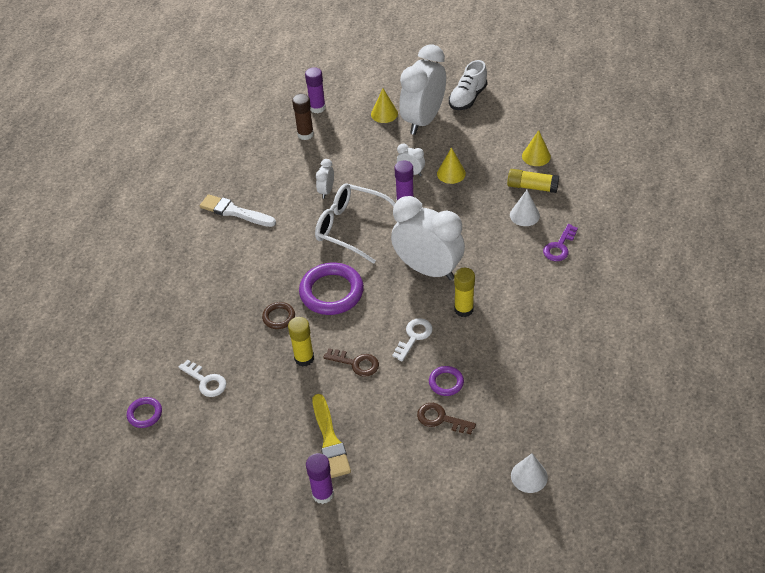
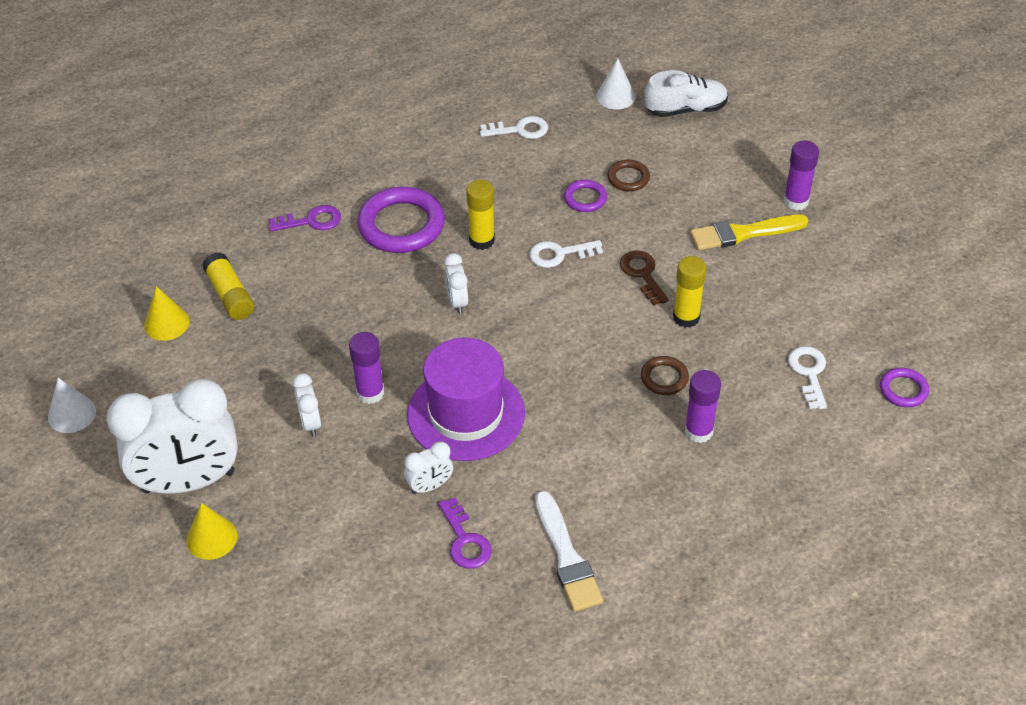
camera: 135 degrees left, 0 degrees up
brown glue stick [292,94,314,140] -> none
purple ring [299,263,364,315] -> purple ring moved to [357,187,445,253]
purple glue stick [305,67,326,113] -> purple glue stick moved to [685,370,721,443]
yellow brush [312,394,351,478] -> yellow brush turned 135 degrees counterclockwise [690,215,808,250]
white glasses [315,183,395,264] -> purple hat [407,338,525,461]
white clock [391,196,465,281] -> white clock [444,253,468,314], size x0.43
brown key [417,403,476,435] -> brown ring [607,159,650,191]
yellow cone [437,147,466,184] -> none
white shoe [449,60,488,110] -> white shoe moved to [645,70,728,117]
white cone [510,190,540,226] -> white cone moved to [48,378,96,433]
none -> purple key [438,497,492,569]
none -> white key [480,116,548,139]

